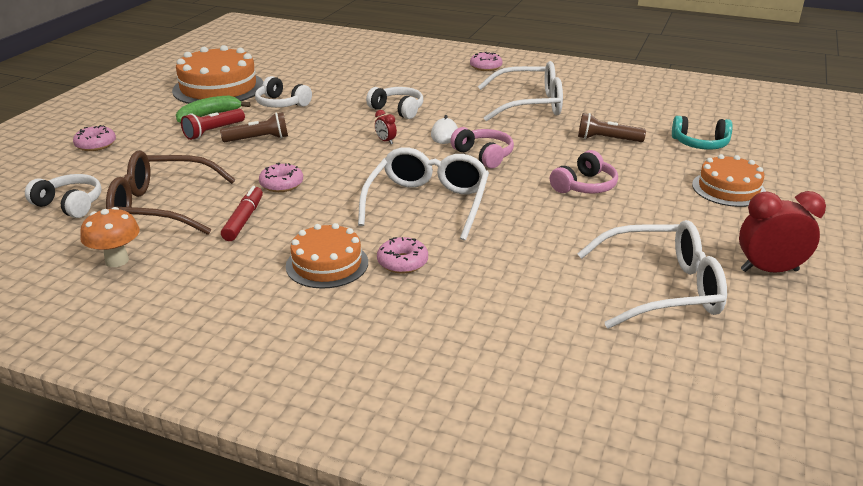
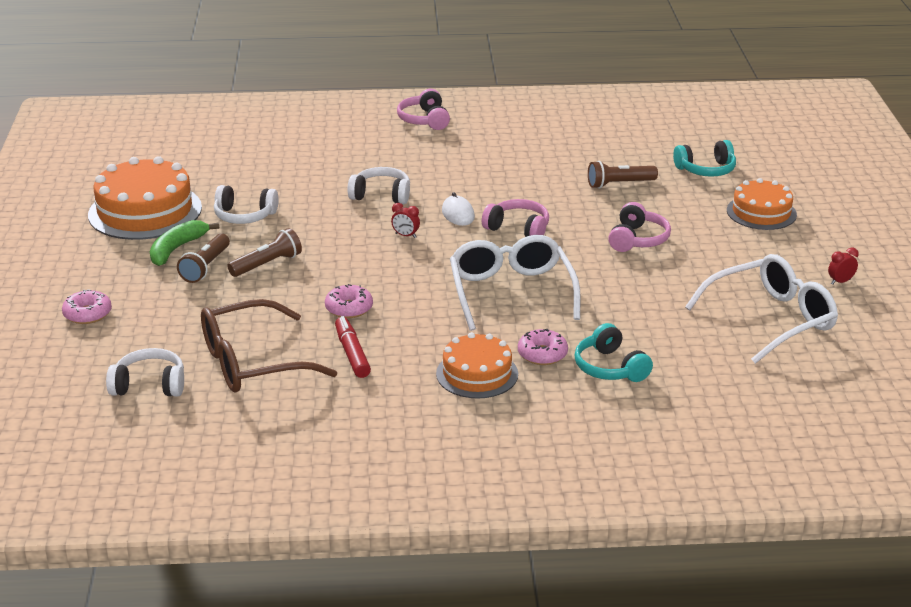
camera: 25 degrees left, 0 degrees up
orange mushroom [80,207,140,267] -> none
red flashlight [181,108,245,140] -> brown flashlight [177,233,230,283]
pink donut [470,52,502,71] -> pink headphones [397,89,450,130]
white glasses [478,61,563,122] -> none
red clock [739,191,826,273] -> red clock [828,248,859,285], size x0.47
none -> turquoise headphones [574,323,653,382]

